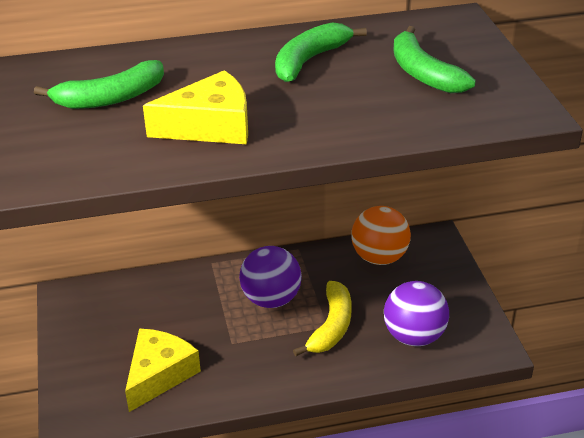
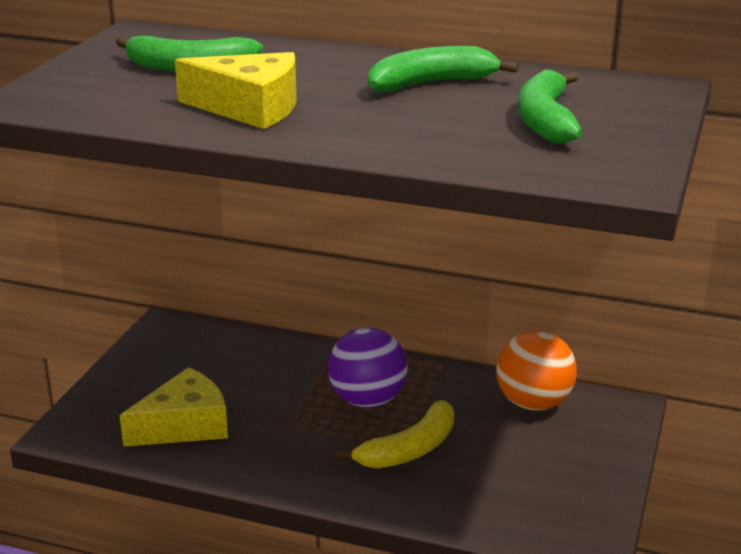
camera: 30 degrees right, 10 degrees down
purple ball [384,281,449,346] -> none

